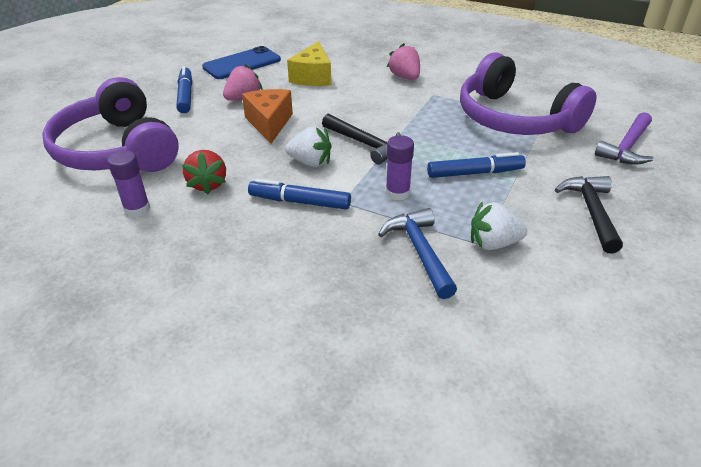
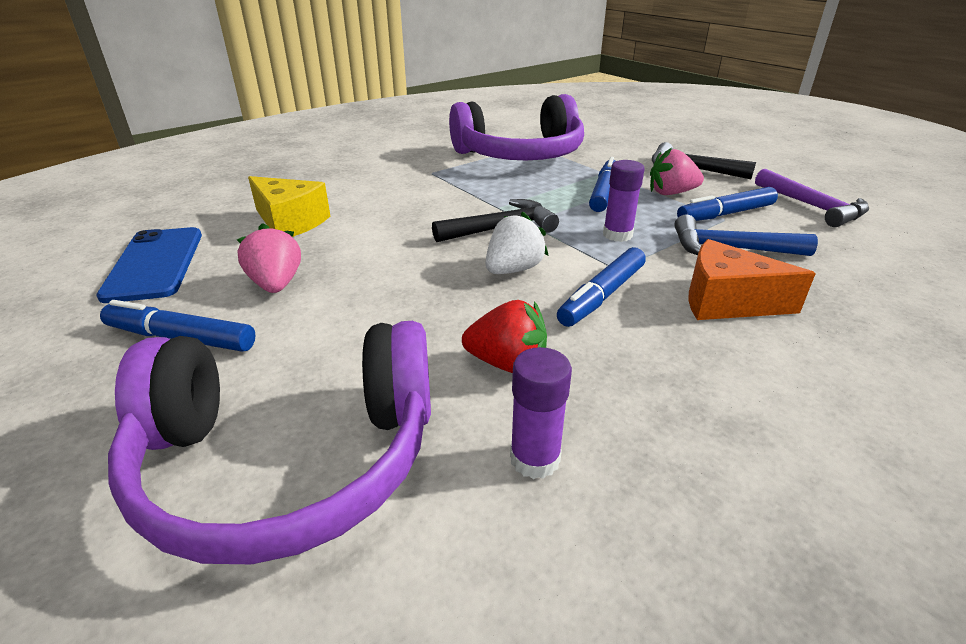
camera: 65 degrees left, 5 degrees down
orange cheese [242,89,293,144] -> orange cheese moved to [688,239,816,320]
pink strawberry [387,43,420,80] -> pink strawberry moved to [650,148,704,195]
white strawberry [471,202,527,250] -> blue marker [677,187,778,221]
purple hammer [595,112,654,165] -> purple hammer moved to [755,169,869,227]

